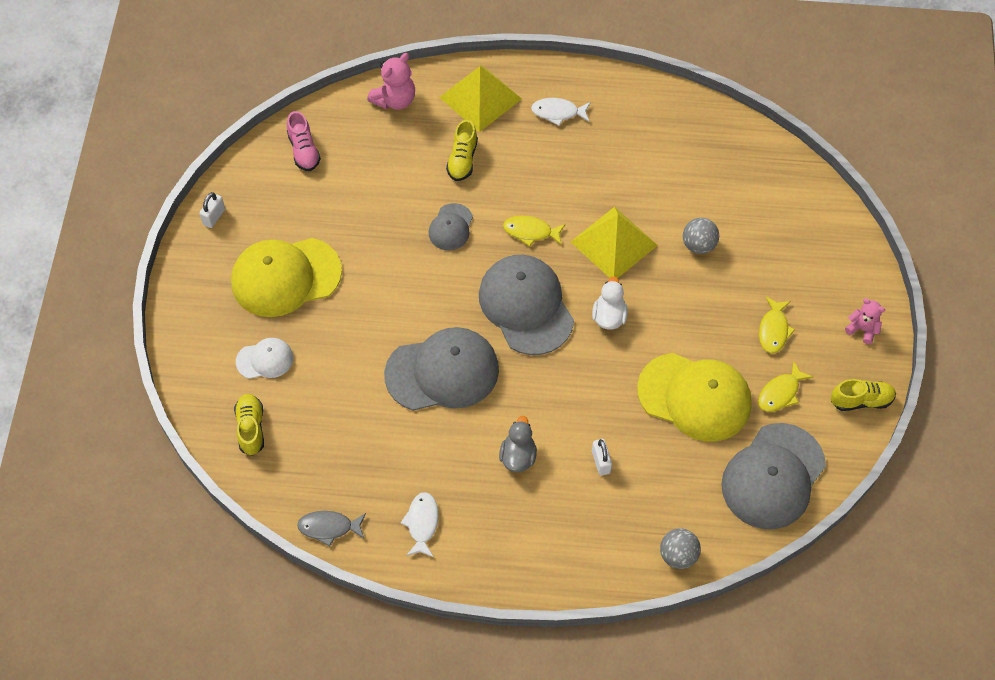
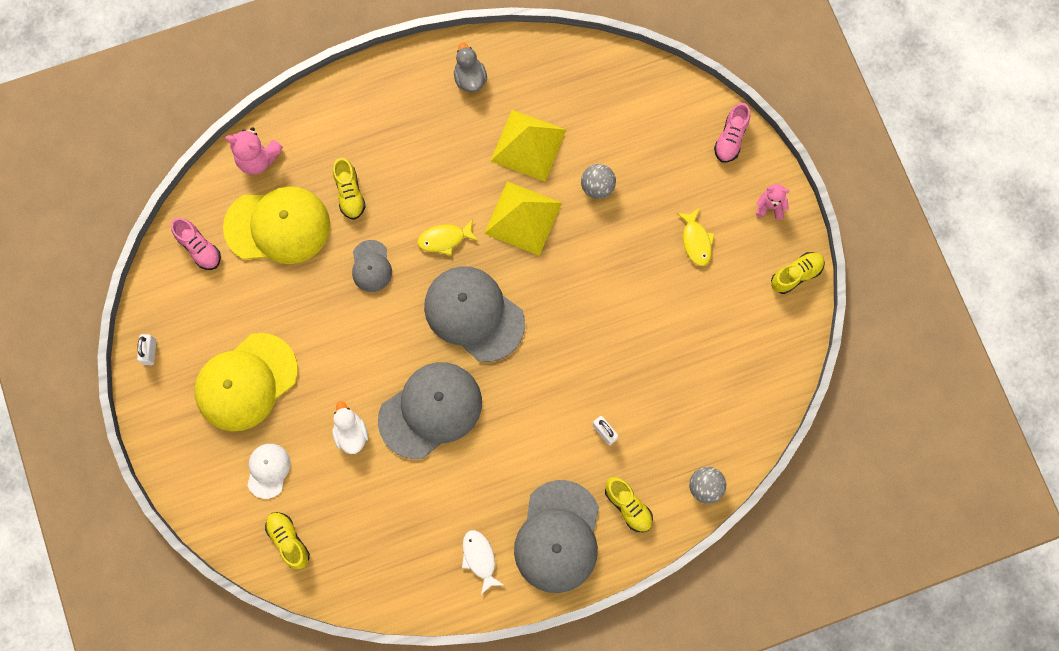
camera: 25 degrees left, 15 degrees up
white cap [236,338,293,379] -> white cap turned 45 degrees counterclockwise [247,444,290,499]
grey fish [297,511,366,547] -> none
pink teddy bear [367,53,415,110] -> pink teddy bear turned 90 degrees clockwise [225,127,283,175]
yellow pyramid [439,65,522,132] -> yellow pyramid moved to [491,110,566,182]
grey duck [499,416,537,472] -> grey duck moved to [454,42,487,92]
white fish [531,98,591,126] -> none
white duck [592,277,628,329] -> white duck moved to [332,401,368,454]
yellow cap [637,353,752,442] -> yellow cap moved to [223,186,330,264]
grey cap [721,423,826,529] -> grey cap moved to [514,480,599,593]
yellow fish [758,361,813,412] -> none
none -> yellow shoe [605,477,653,533]
none -> pink shoe [714,103,750,163]

